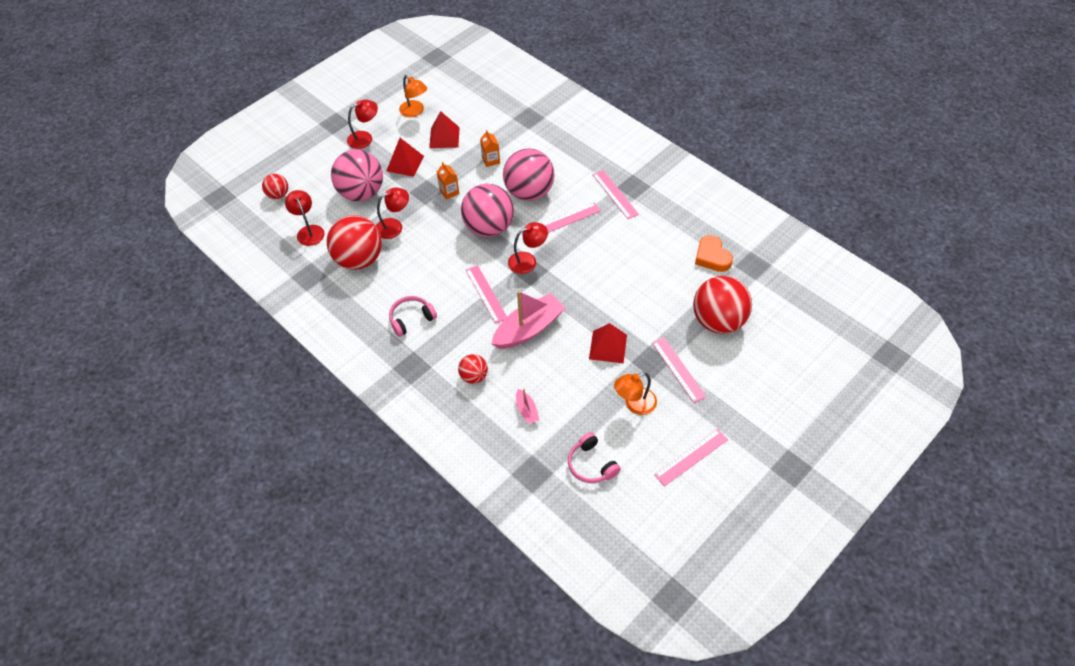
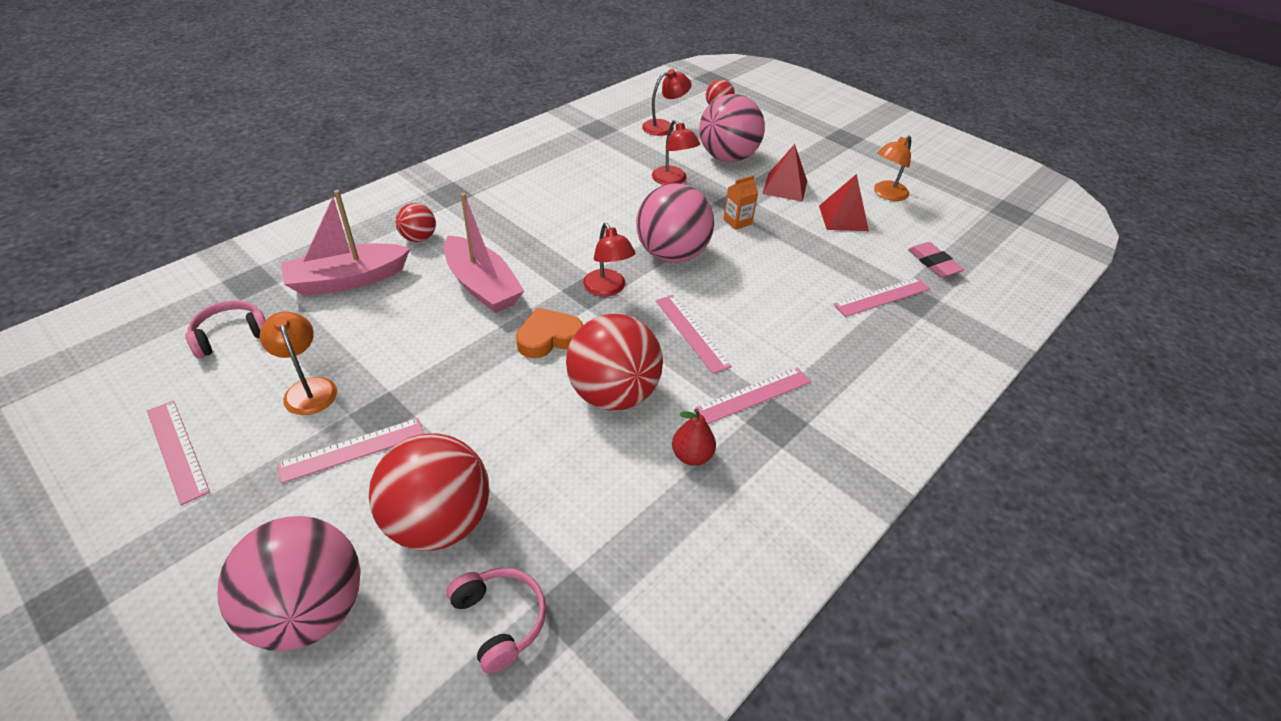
camera: 85 degrees right, 10 degrees down
red ball [327,215,382,270] -> red ball moved to [566,314,663,410]
red lamp [347,99,378,149] -> none
pink headphones [389,296,437,337] -> pink headphones moved to [447,567,546,674]
pink ruler [465,265,507,324] -> pink ruler moved to [833,277,930,317]
orange carton [480,130,500,167] -> none
pink ball [503,148,555,201] -> pink ball moved to [218,516,361,651]
pink boat [516,389,539,424] -> pink boat [281,190,410,296], size x2.14
red pyramid [589,323,627,363] -> none
orange heart [695,235,733,272] -> orange heart moved to [516,307,583,358]
none -> red pear [672,409,716,466]
none -> pink eraser [908,242,964,277]

